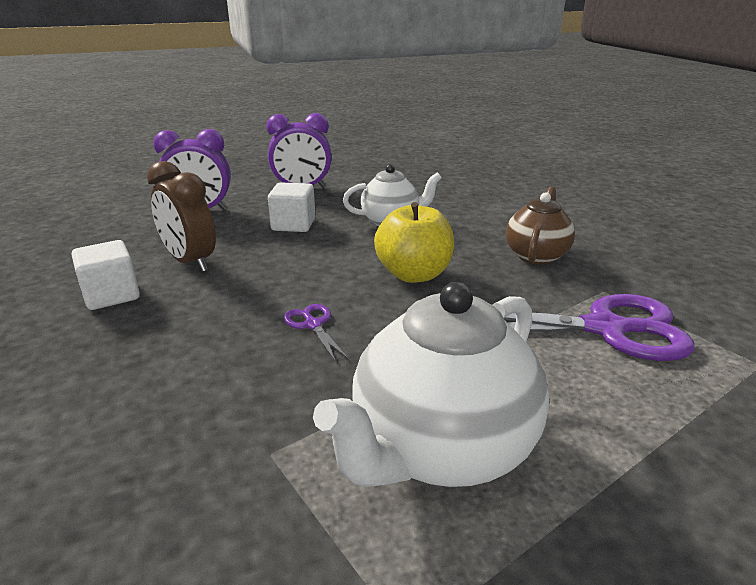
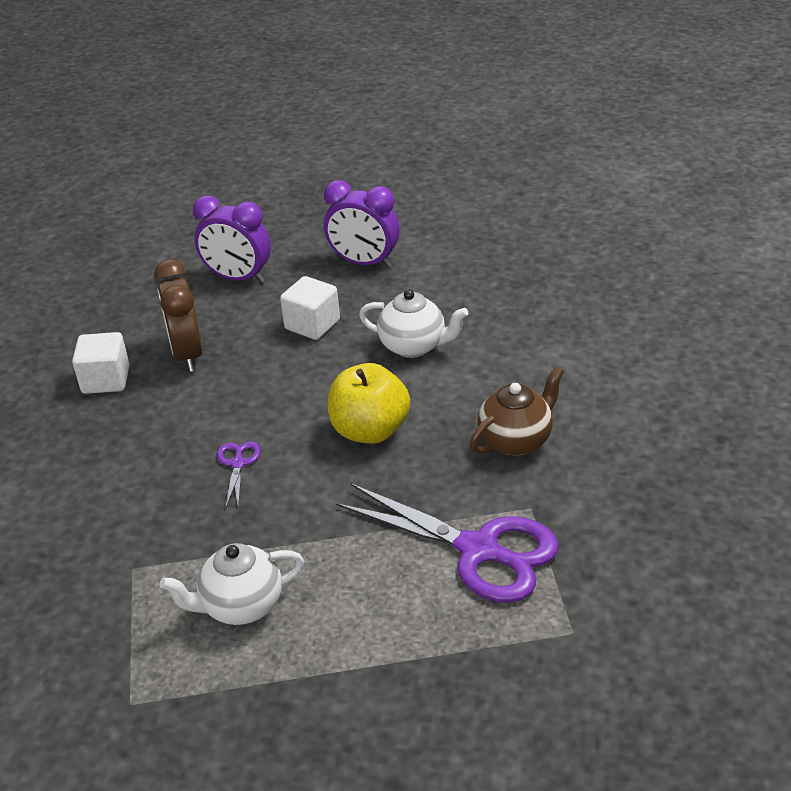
camera: 30 degrees right, 10 degrees up
white teapot [313,282,549,487] -> white teapot [160,543,304,625], size x0.59

